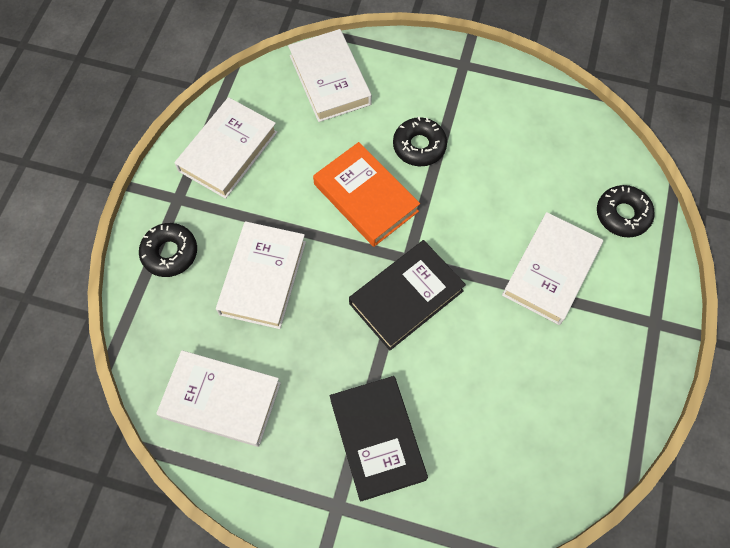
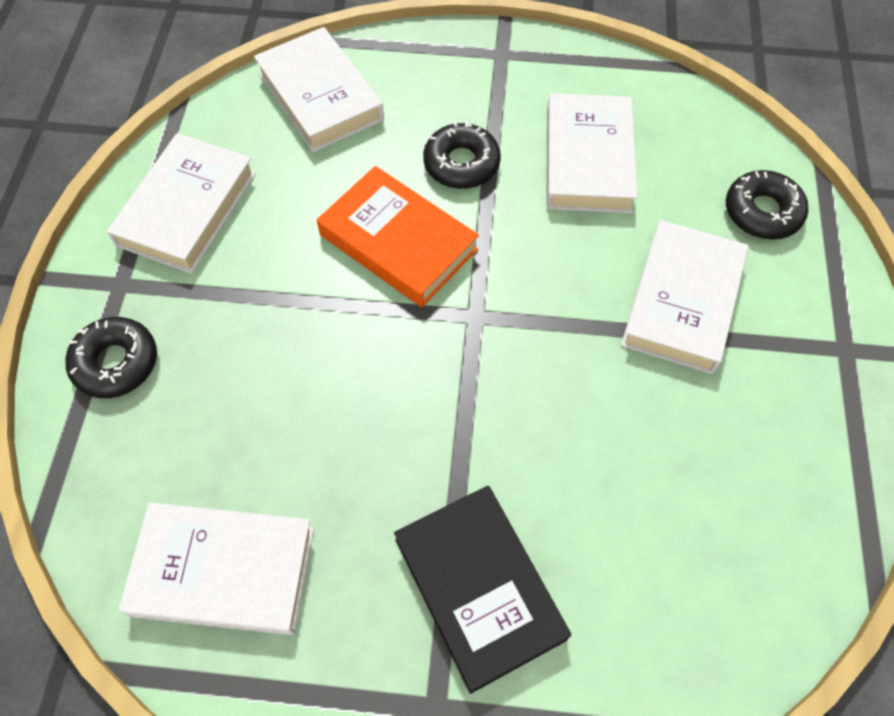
camera: 10 degrees left, 5 degrees down
white book [216,221,306,329] -> white book moved to [546,93,637,213]
black book [349,240,466,350] -> none

